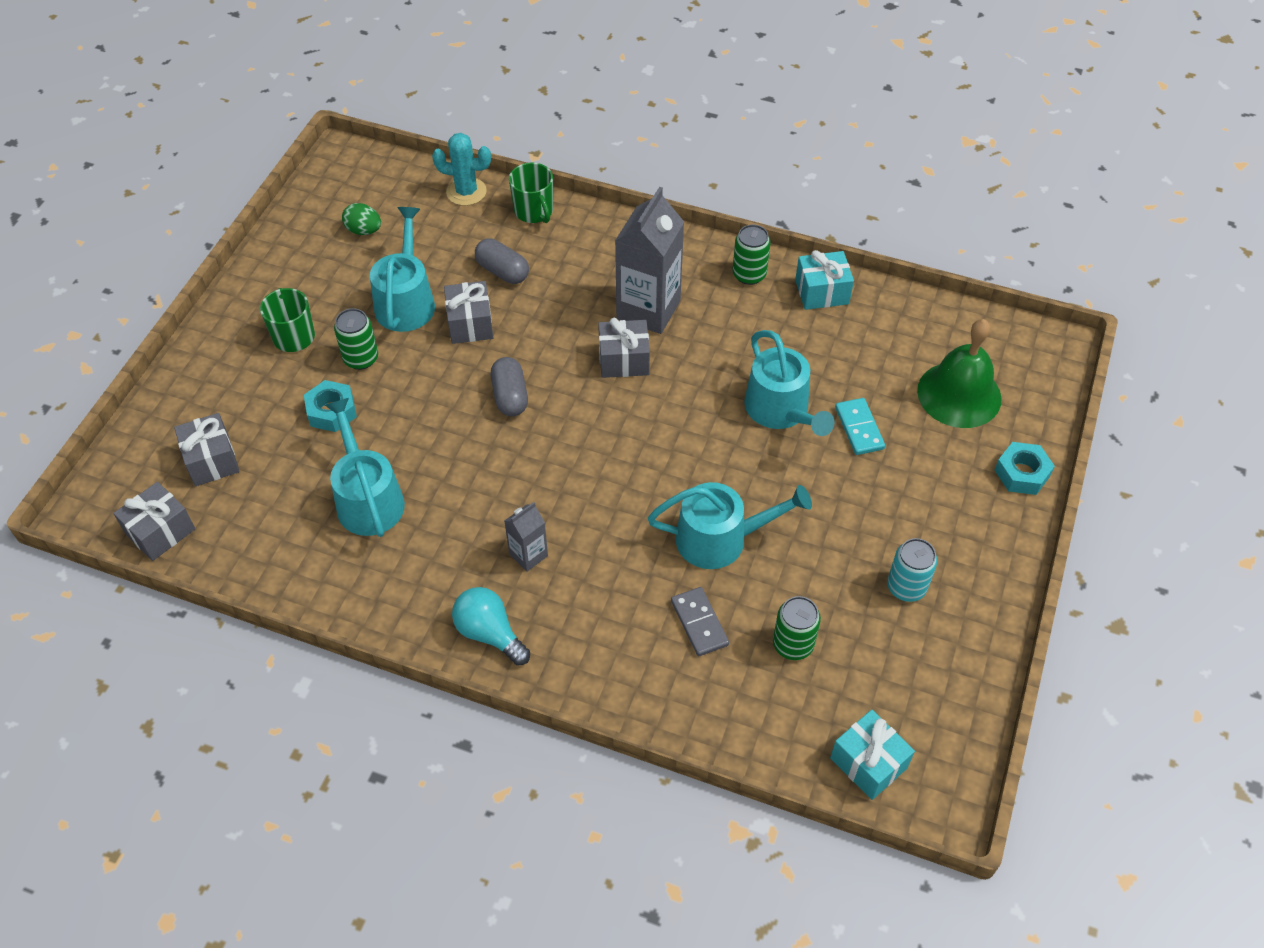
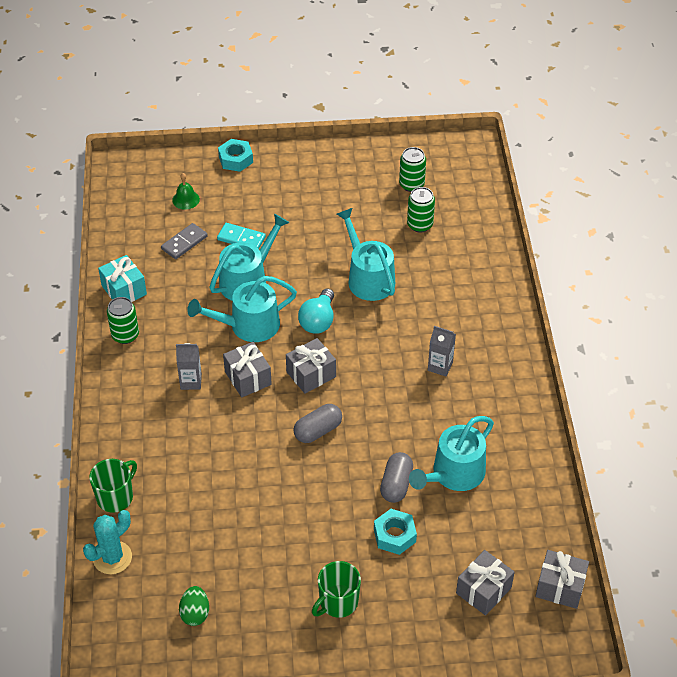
camera: 115 degrees left, 5 degrees down
green can [334,308,378,370] -> green can moved to [399,147,426,192]
turquoise watering can [370,207,435,332] -> turquoise watering can moved to [187,276,297,342]
turquoise cactus [432,133,491,206] -> turquoise cactus turned 60 degrees clockwise [83,510,132,574]
grey gift [444,281,493,344] -> grey gift moved to [286,338,336,394]
turquoise light bulb [452,587,530,666] -> turquoise light bulb moved to [298,288,334,334]
grey capsule [475,239,529,284] -> grey capsule moved to [380,452,413,503]
grey carton [615,187,684,334] -> grey carton [176,343,202,390], size x0.50
grey domino [671,587,729,656] -> grey domino moved to [161,223,208,259]
turquoise gift [830,710,915,800] -> none
turquoise domino [835,398,885,455] -> turquoise domino turned 60 degrees clockwise [217,223,266,249]
turquoise can [887,538,937,602] -> none
green bell [917,319,1002,428] -> green bell [172,173,200,210], size x0.46

